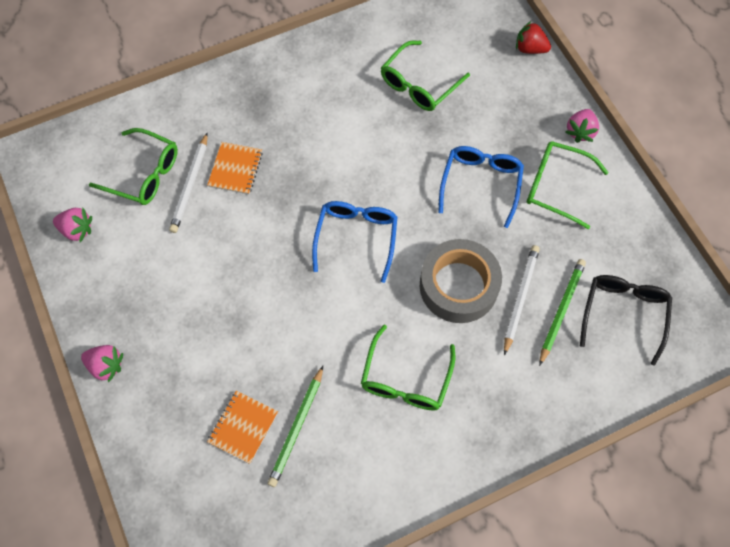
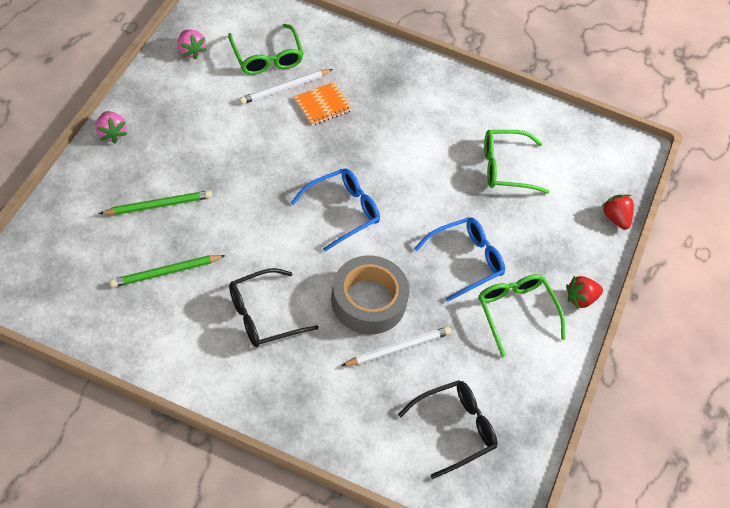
camera: 40 degrees right, 10 degrees down
orange notebook [207,391,278,464] -> none
green glasses [361,325,455,411] -> black glasses [229,268,319,347]
green pencil [539,259,586,366] -> green pencil moved to [99,190,212,215]
pink strawberry [566,109,599,143] -> red strawberry [566,276,603,309]

